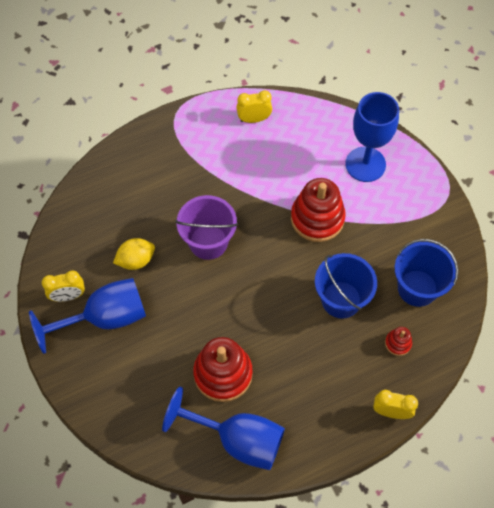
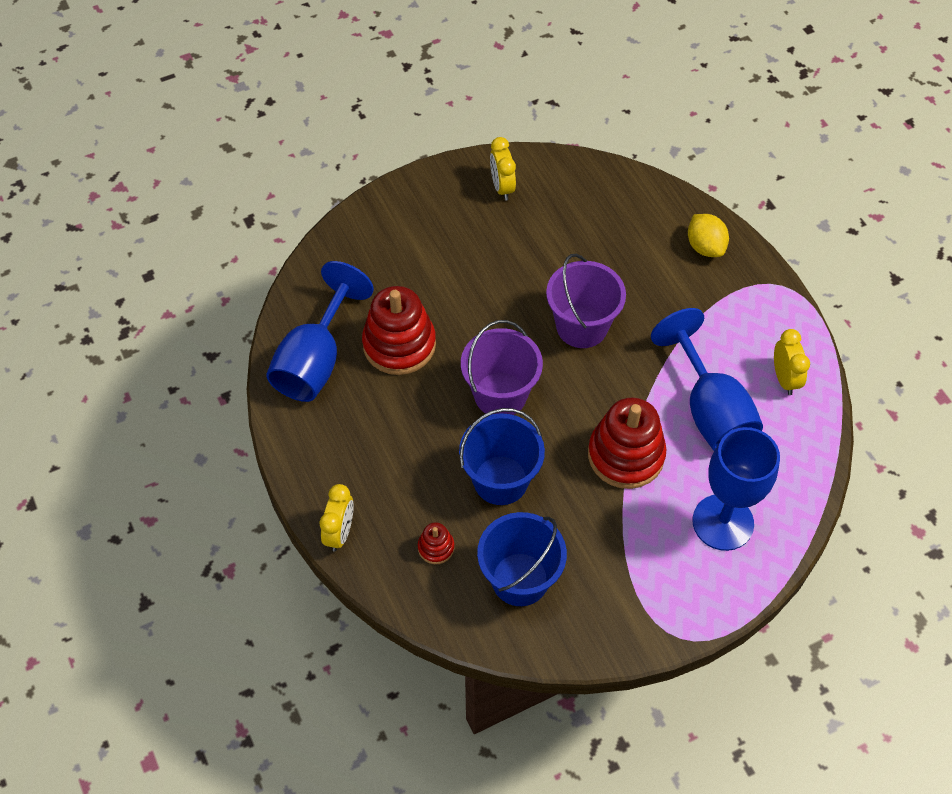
camera: 90 degrees right, 5 degrees down
blue goblet [29,278,146,354] -> blue goblet moved to [651,308,763,451]
yellow lemon [113,238,155,270] -> yellow lemon moved to [688,214,729,257]
none -> purple bucket [461,320,543,415]

